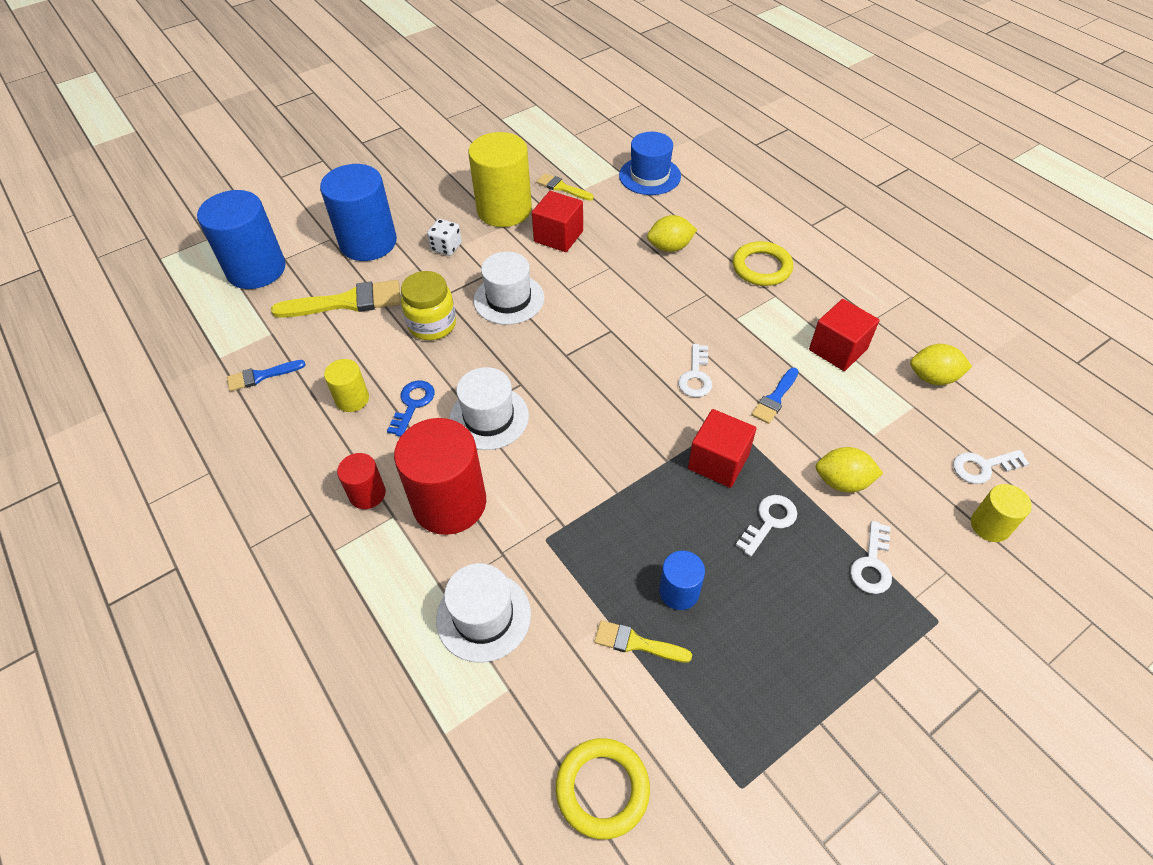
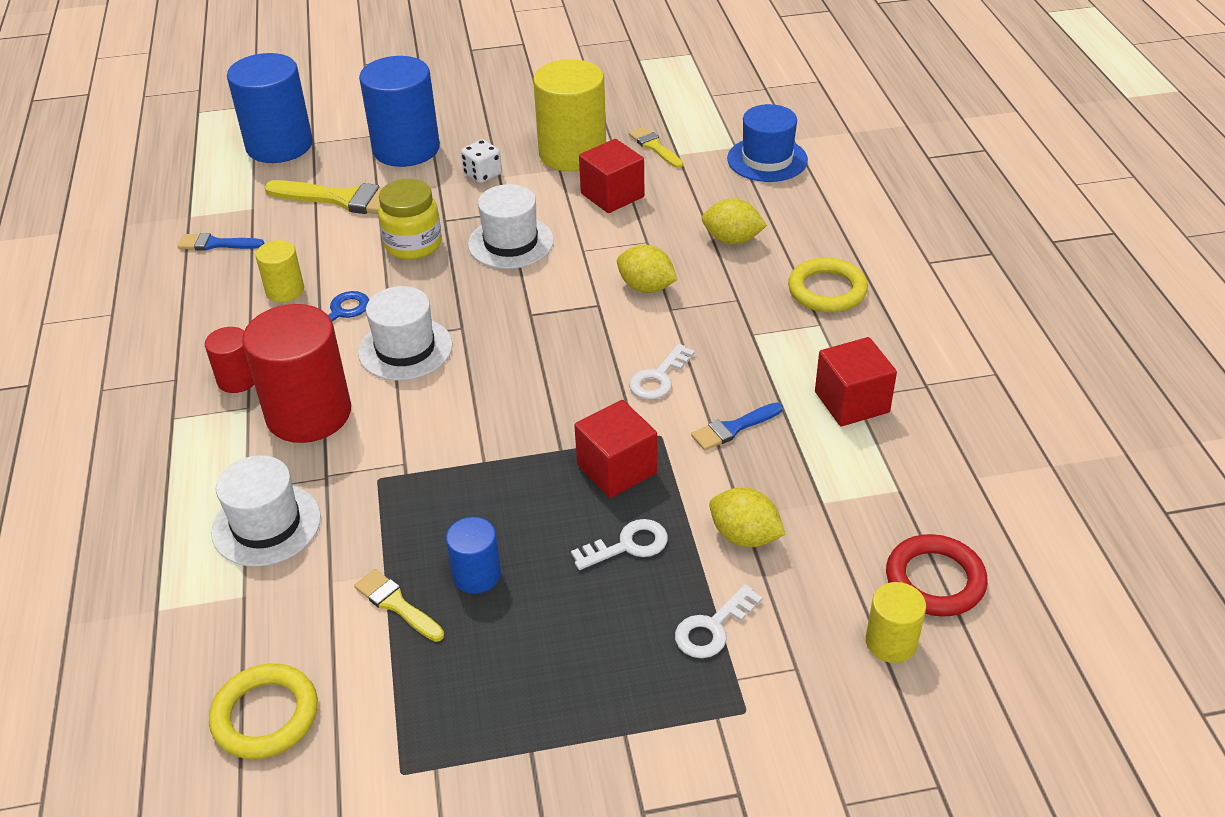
camera: 25 degrees right, 10 degrees down
yellow lemon [910,344,972,385] -> yellow lemon moved to [617,245,678,293]
white key [953,450,1029,484] -> red ring [886,534,988,617]

